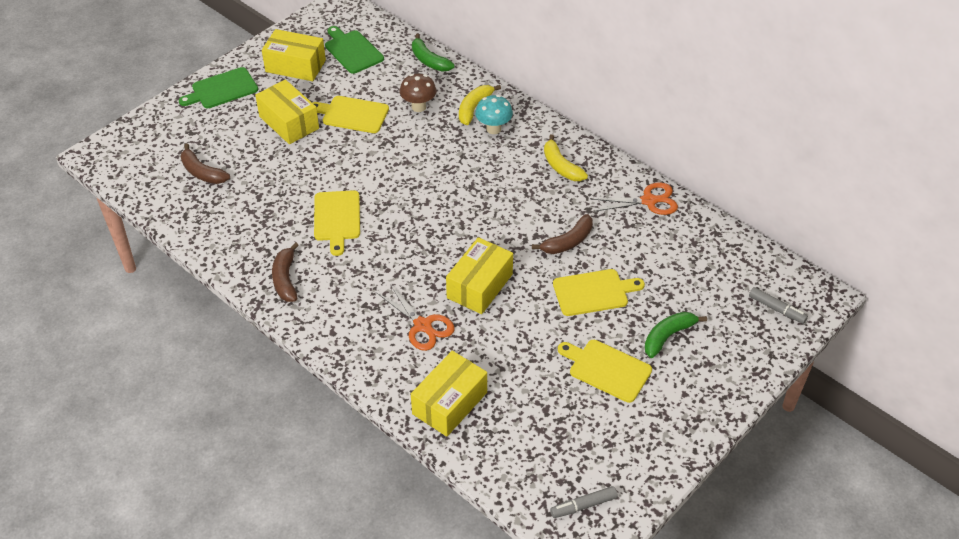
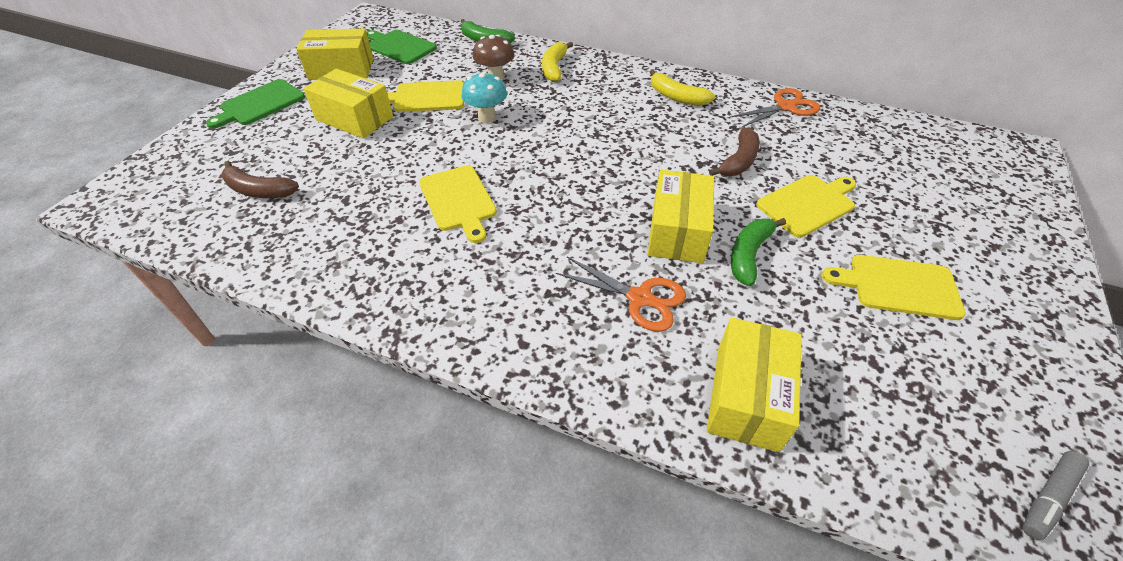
camera: 20 degrees left, 0 degrees up
brown banana [272,242,299,302] -> none
turquoise mushroom [475,95,513,134] -> turquoise mushroom moved to [462,72,507,123]
green banana [645,312,707,358] -> green banana moved to [731,218,786,286]
grey marker [749,287,808,324] -> none

